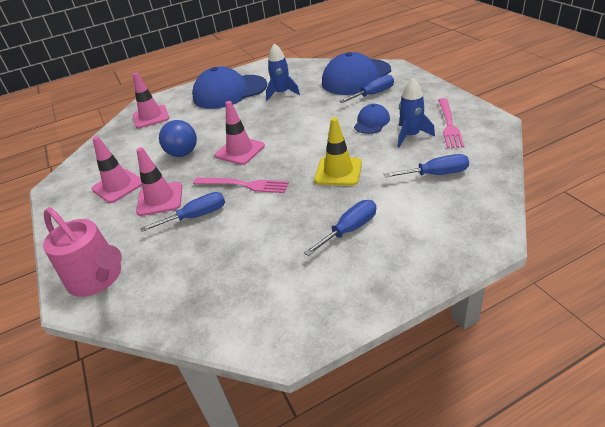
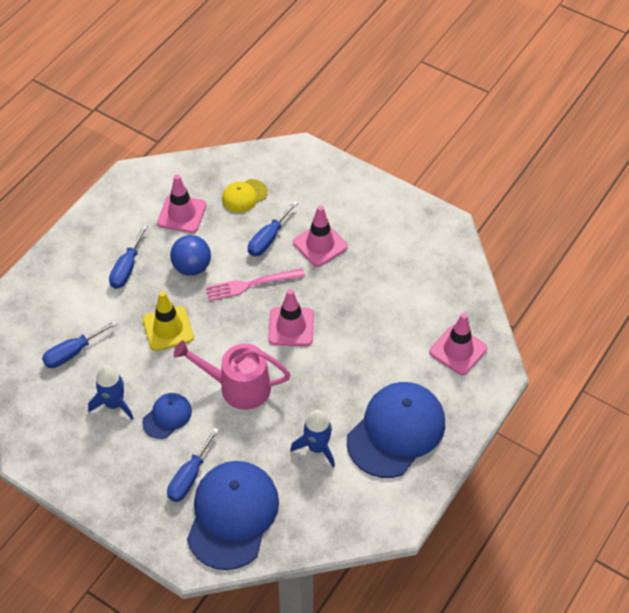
camera: 145 degrees right, 15 degrees up
pink watering can [43,207,122,297] -> pink watering can moved to [173,340,291,410]
pink traffic cone [92,136,142,203] -> pink traffic cone moved to [157,175,206,233]
blue ball [159,120,197,157] -> blue ball moved to [170,235,211,276]
blue cap [354,104,390,134] -> blue cap turned 135 degrees counterclockwise [142,393,192,439]
pink fork [438,98,464,148] -> none
none -> yellow cap [222,179,268,213]

